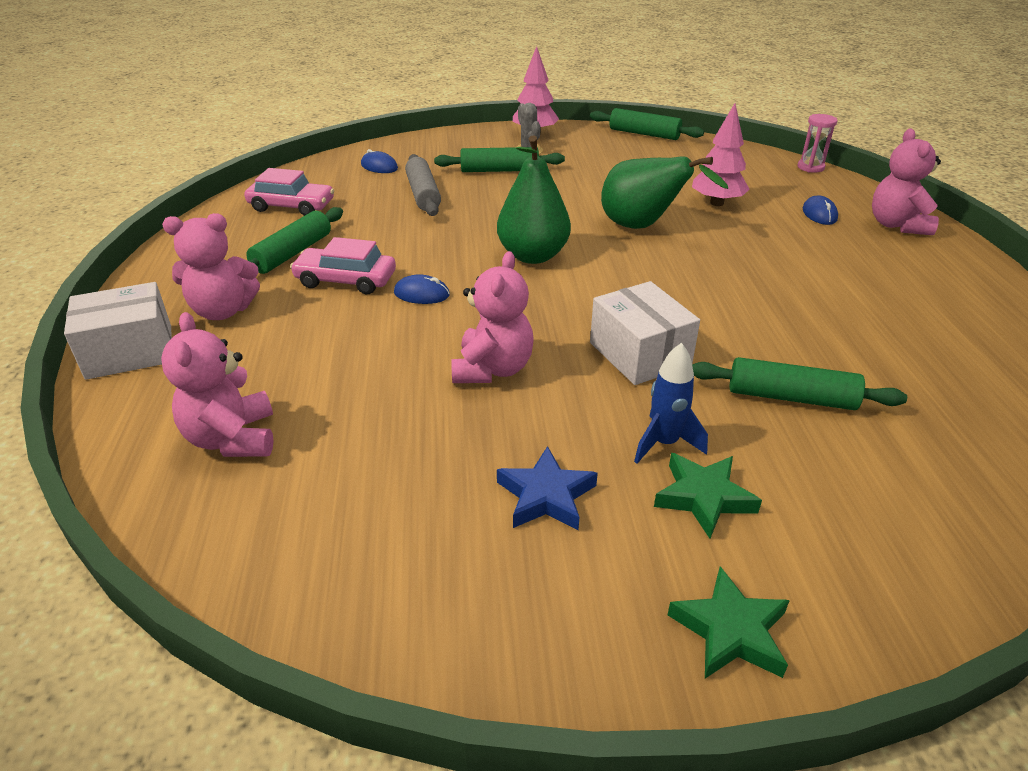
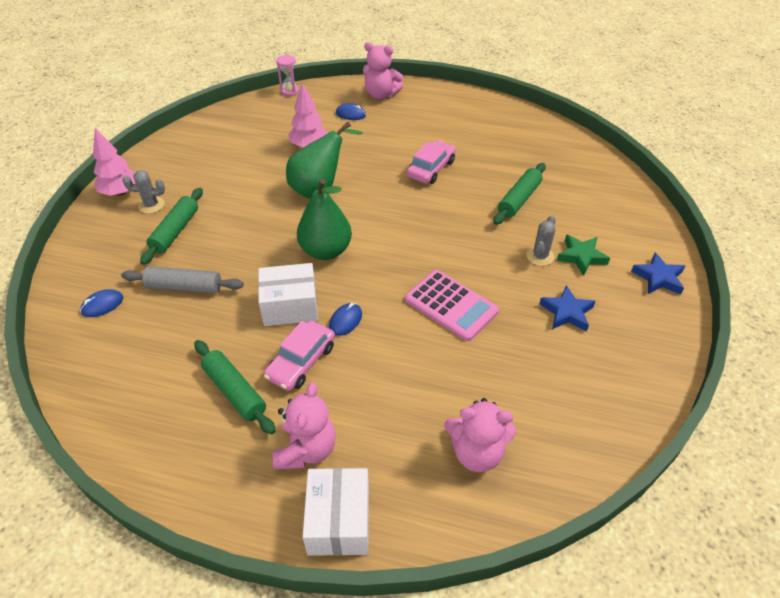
camera: 70 degrees left, 10 degrees up
pink car [244,168,334,216] -> pink car moved to [407,140,456,184]
pink teddy bear [451,251,534,383] -> pink calculator [405,270,499,341]
green rolling pin [590,108,704,140] -> none
white box [590,281,700,385] -> white box moved to [258,263,318,326]
blue rocket [634,343,708,464] -> grey cactus [526,216,556,266]
green star [668,566,790,679] -> blue star [631,253,685,295]

